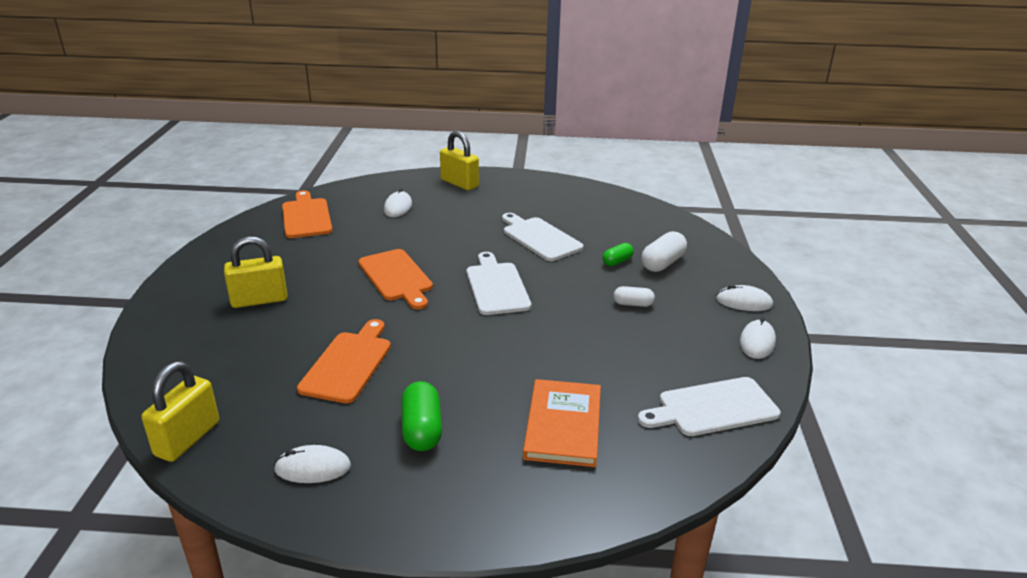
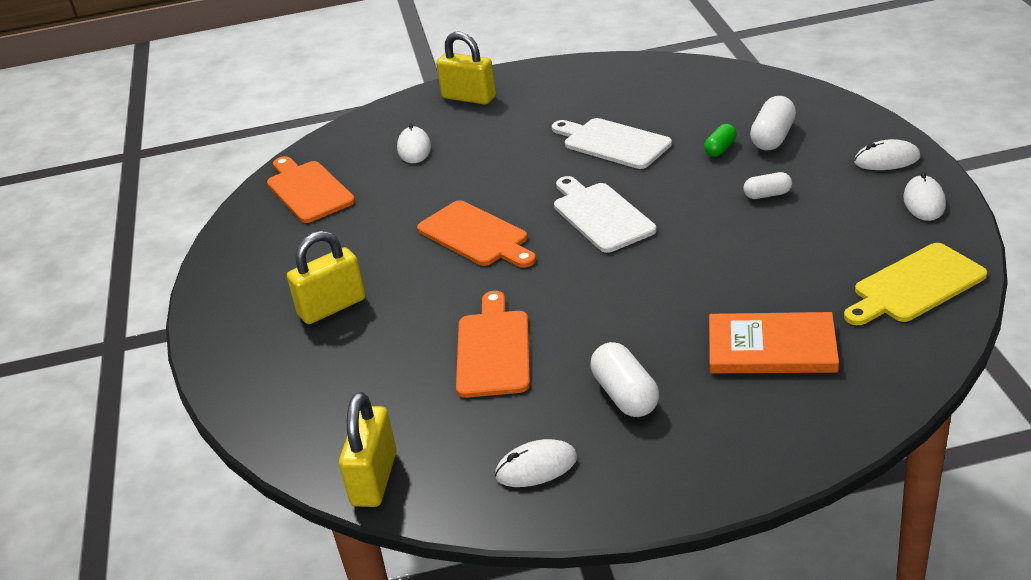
camera: 10 degrees left, 5 degrees up
green capsule [401,381,442,451] -> white capsule [591,342,659,417]
orange book [523,379,601,467] -> orange book turned 75 degrees counterclockwise [709,312,839,373]
white cutting board [638,377,780,436] -> yellow cutting board [844,243,987,325]

